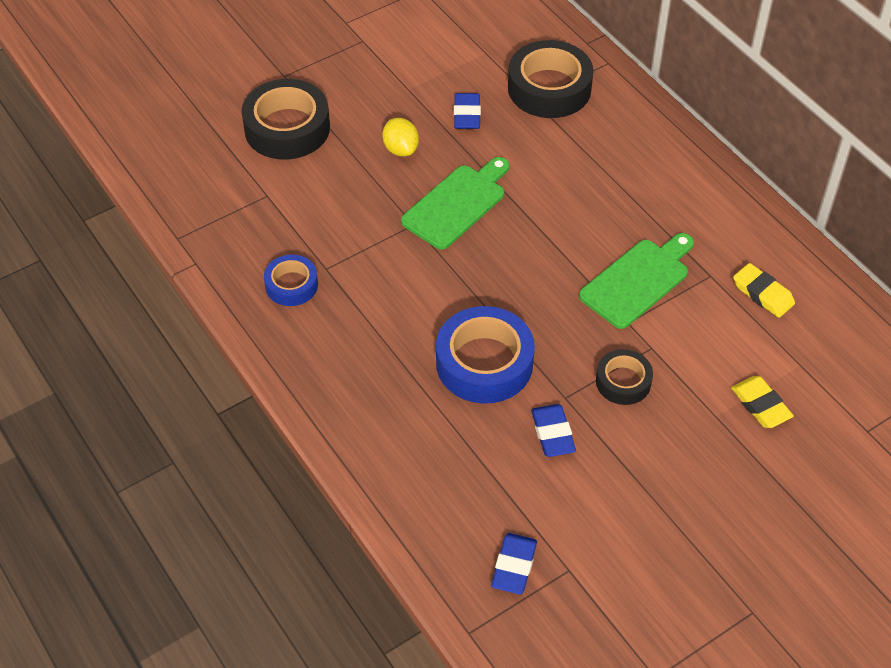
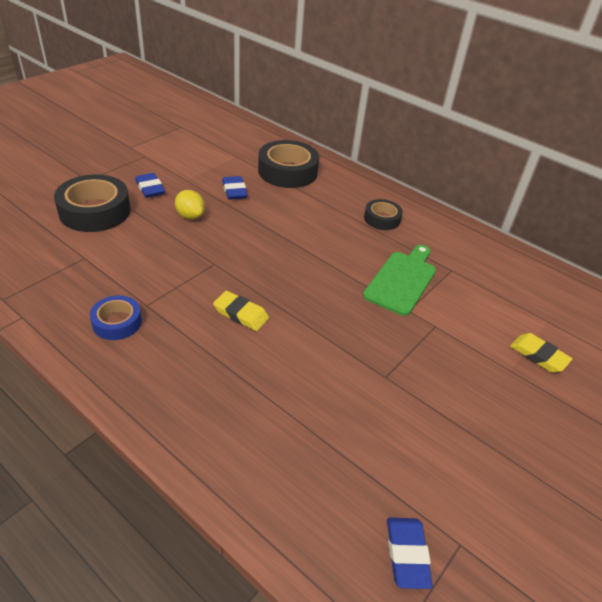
camera: 20 degrees left, 10 degrees down
green cutting board [401,157,509,250] -> none
blue tape [436,306,535,404] -> none
blue eraser [531,404,576,457] -> blue eraser moved to [135,173,165,198]
black tape [596,349,653,405] -> black tape moved to [364,199,403,230]
yellow eraser [733,263,795,318] -> yellow eraser moved to [213,291,269,331]

